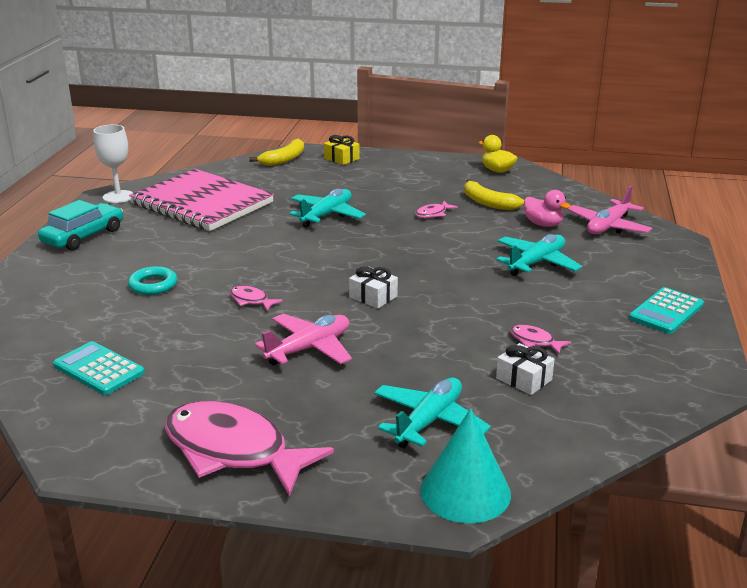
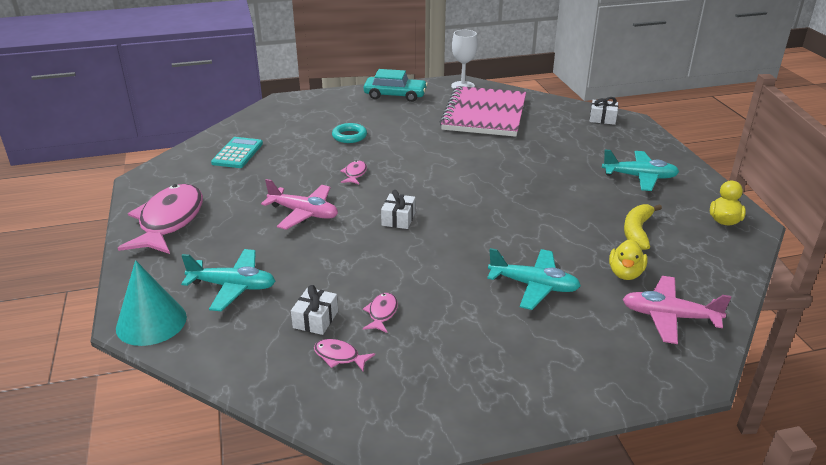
camera: 65 degrees right, 5 degrees up
yellow banana [249,139,304,166] -> white gift [590,97,618,125]
turquoise plane [289,189,366,227] -> turquoise plane moved to [602,150,679,191]
yellow gift [324,135,360,165] -> none
pink fish [415,201,458,218] -> pink fish moved to [314,339,375,371]
pink duck [524,190,571,227] -> yellow duck [609,239,648,280]
turquoise calculator [629,287,704,334] -> none

